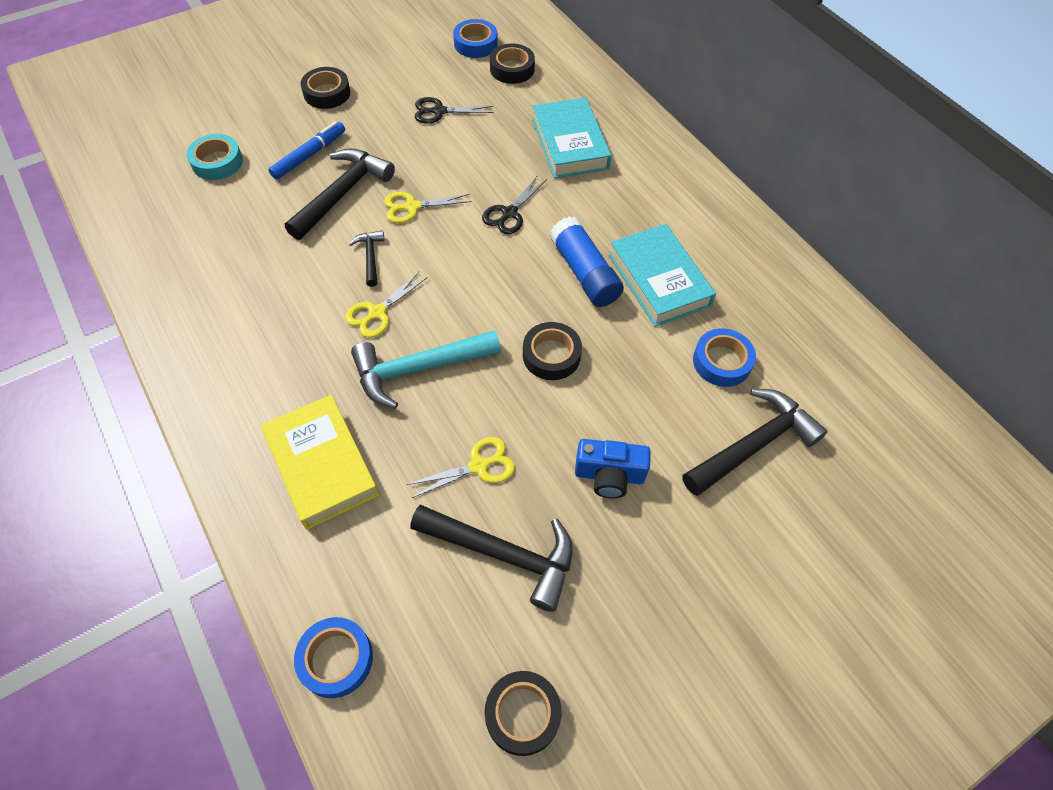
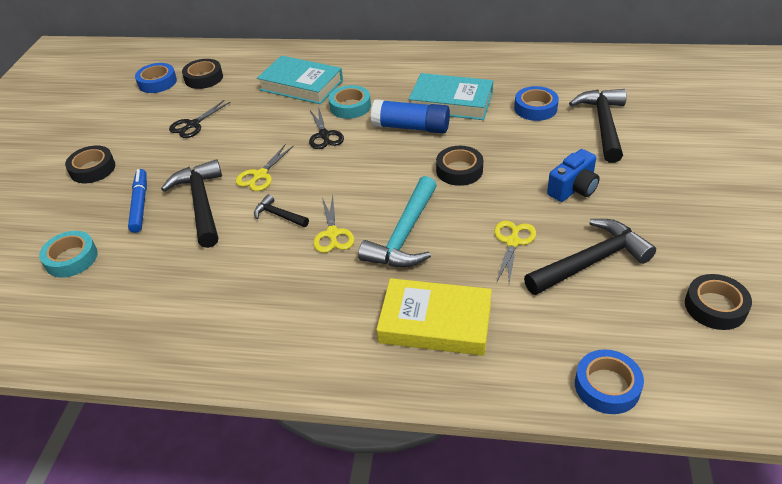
camera: 45 degrees left, 15 degrees down
none -> turquoise tape [329,85,371,119]

